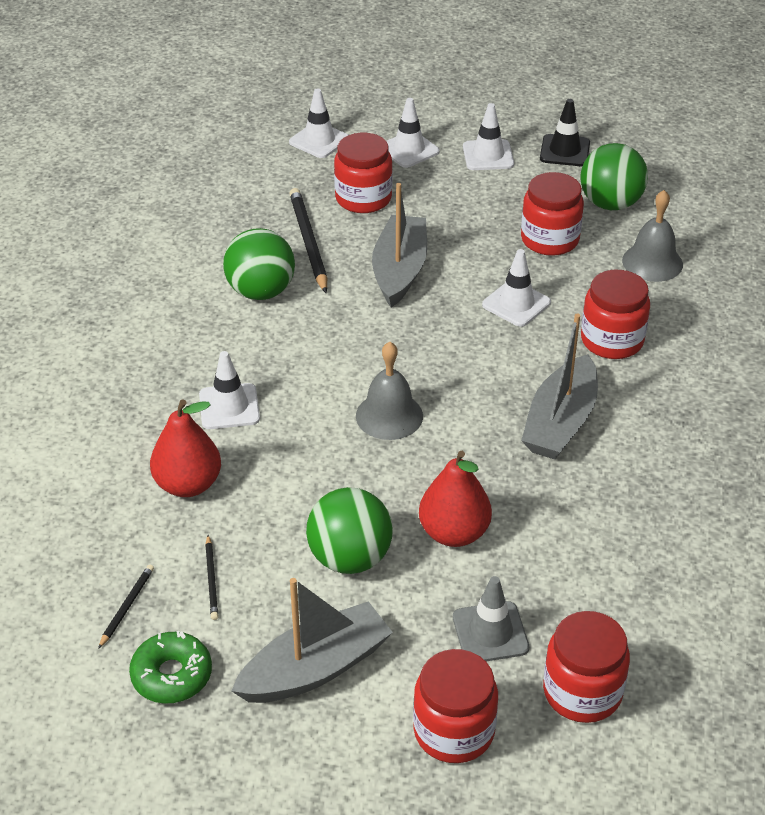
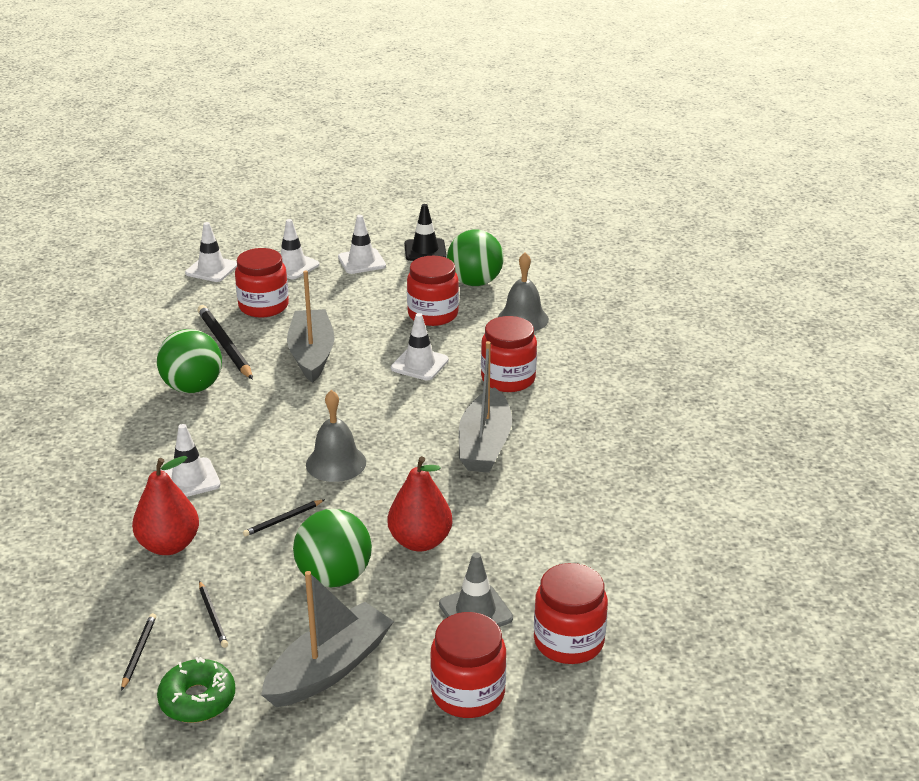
camera: 15 degrees left, 10 degrees down
none -> black pencil [243,499,325,537]

